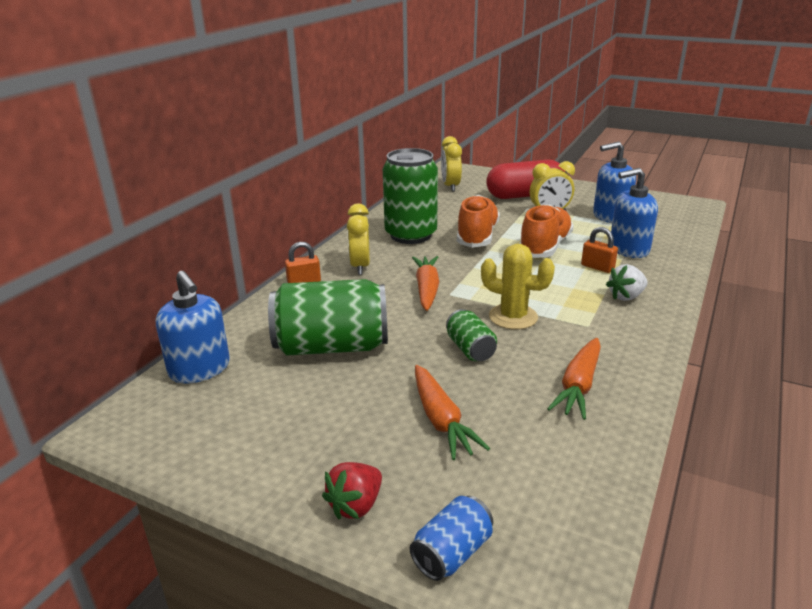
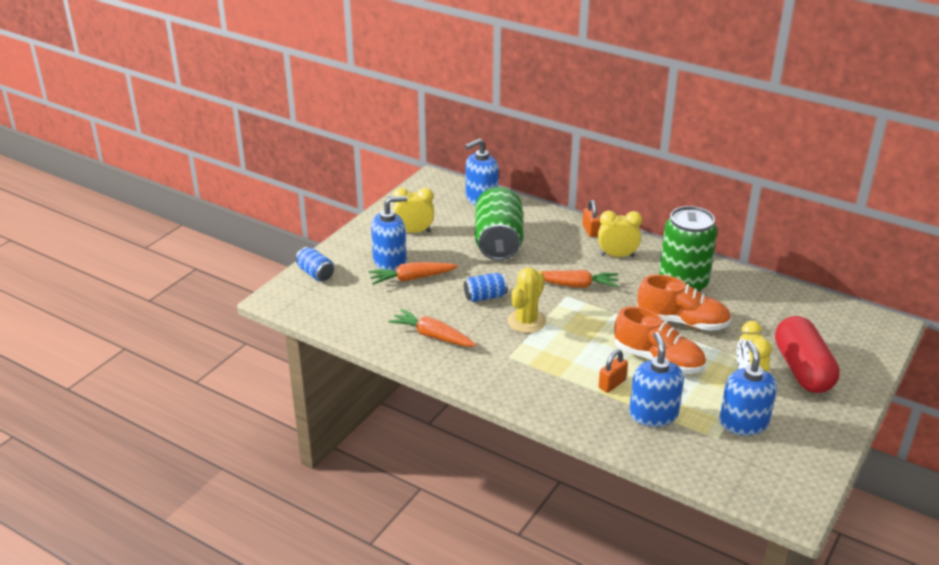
camera: 95 degrees right, 5 degrees up
red strawberry [322,462,382,519] -> none
yellow clock [441,136,462,192] -> yellow clock moved to [393,188,434,233]
green can [446,309,497,361] -> blue can [464,273,507,302]
white strawberry [606,264,648,301] -> none
none -> blue soap dispenser [371,196,407,271]

